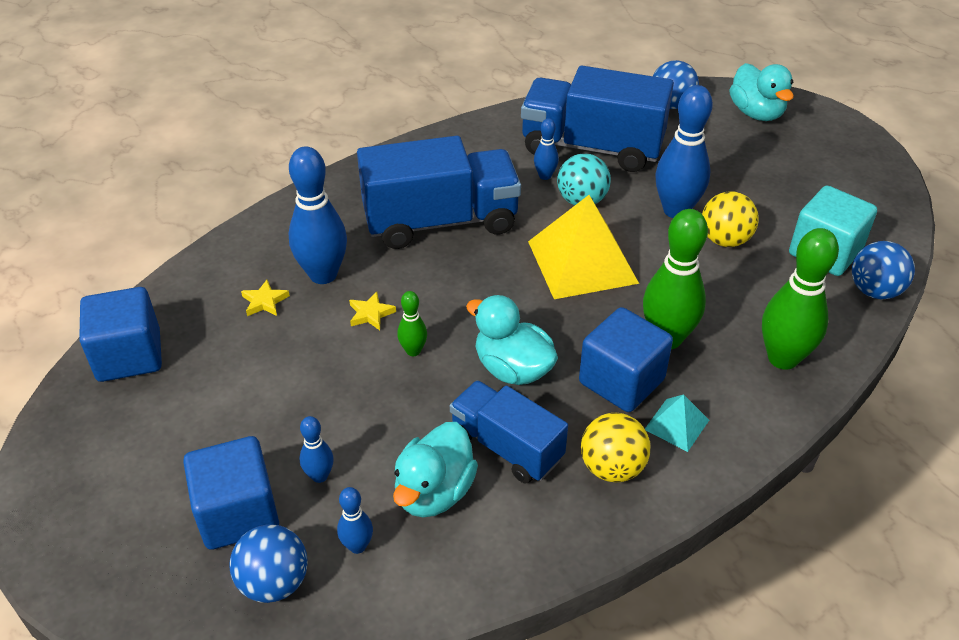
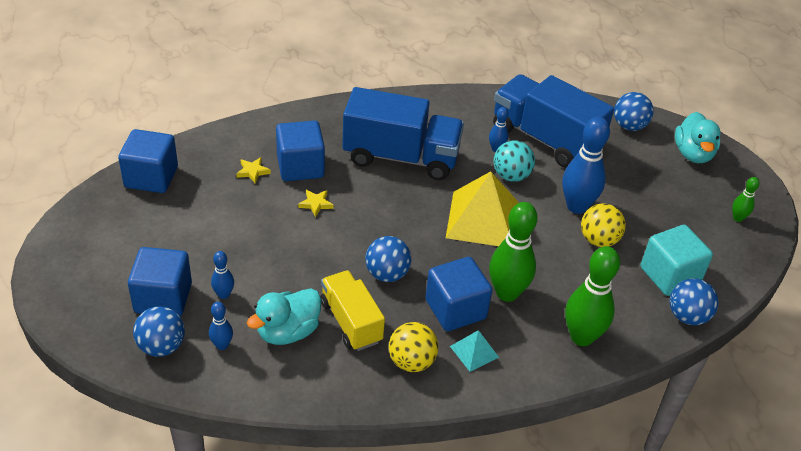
camera: 20 degrees right, 0 degrees up
blue bowling pin [289,146,347,284] -> blue cube [276,121,325,181]
green bowling pin [397,291,427,356] -> green bowling pin moved to [732,177,760,222]
blue truck [450,380,568,484] -> yellow truck [320,270,385,351]
turquoise duck [466,295,558,385] -> blue ball [365,236,411,282]

